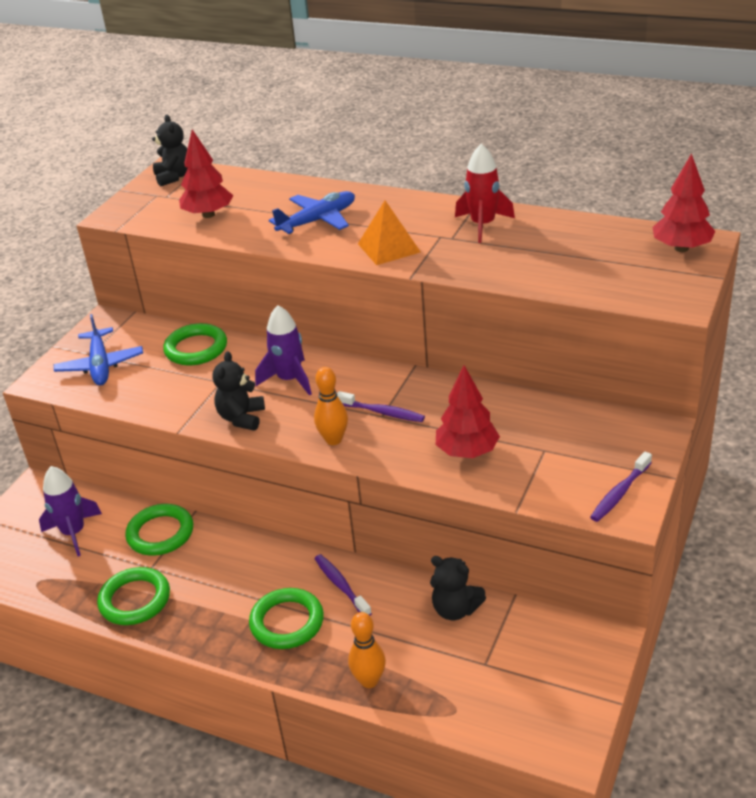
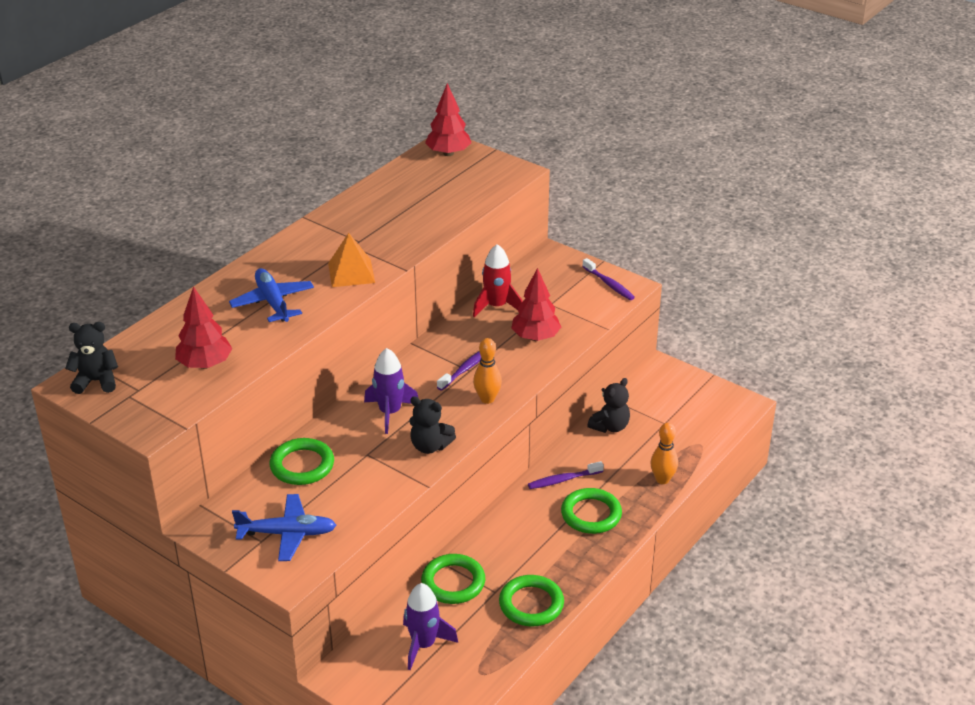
camera: 80 degrees left, 0 degrees up
red rocket [455,144,515,243] -> red rocket moved to [473,244,523,317]

